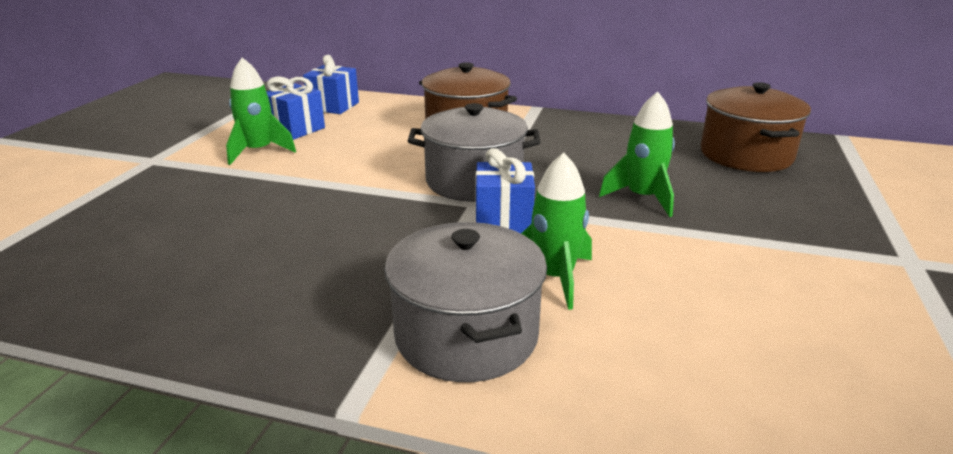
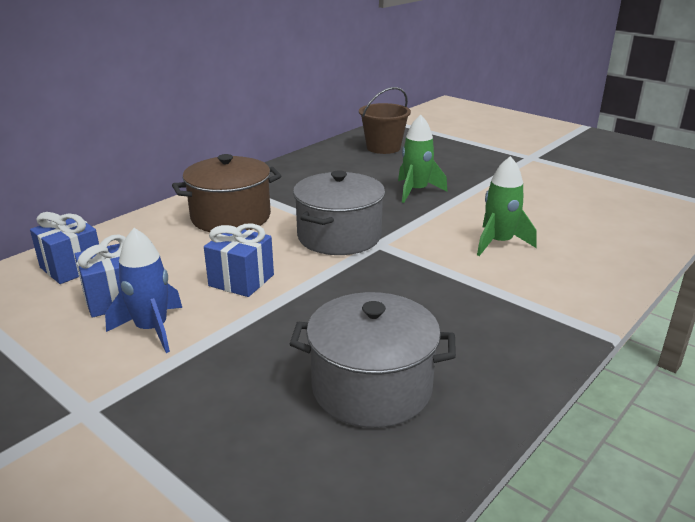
camera: 65 degrees left, 0 degrees up
green rocket [226,58,296,165] -> blue rocket [105,228,182,353]
grey pot [384,222,547,382] -> grey pot moved to [290,292,456,428]
blue gift [476,148,535,233] -> blue gift moved to [204,223,274,297]
brown pot [700,82,811,172] -> brown bucket [359,87,411,154]

